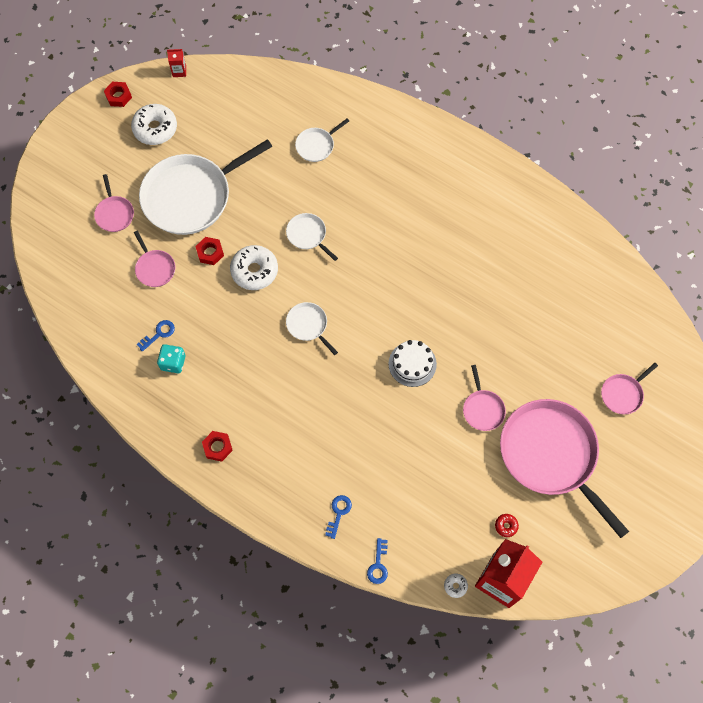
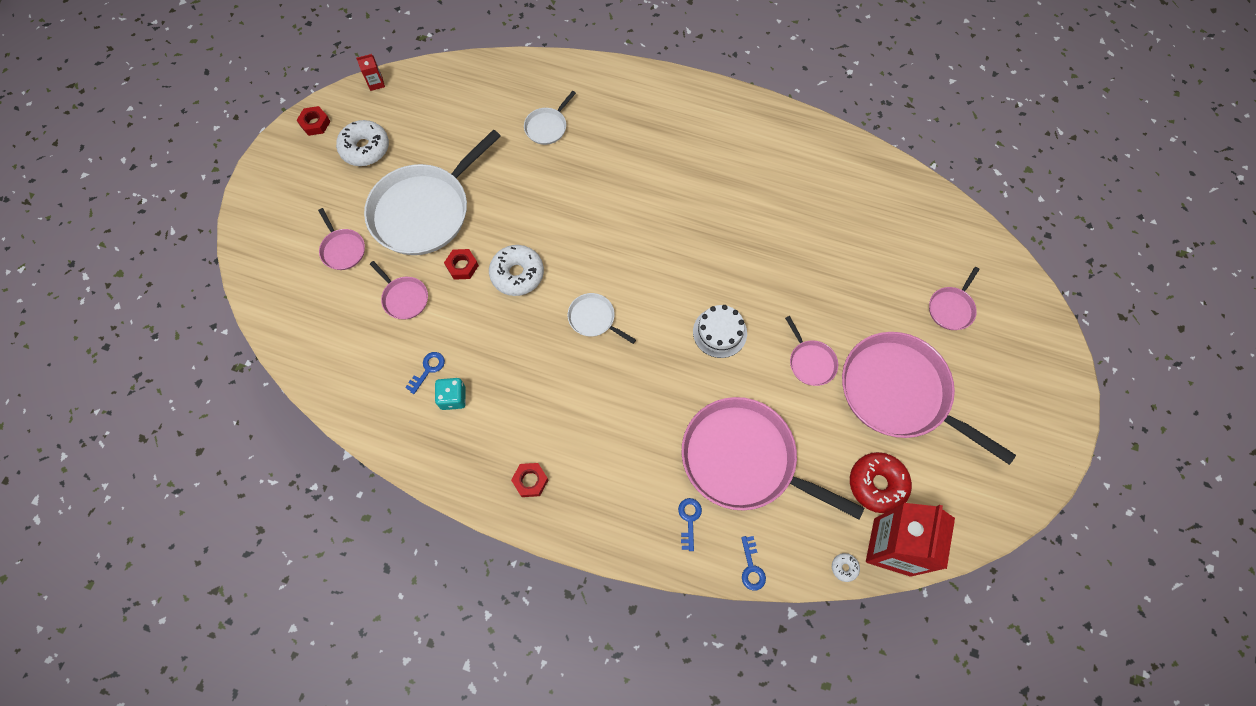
camera: 15 degrees left, 0 degrees up
white pan [286,213,338,261] -> none
red donut [495,514,519,537] -> red donut [850,452,912,513], size x2.25
none -> pink pan [681,397,864,519]

